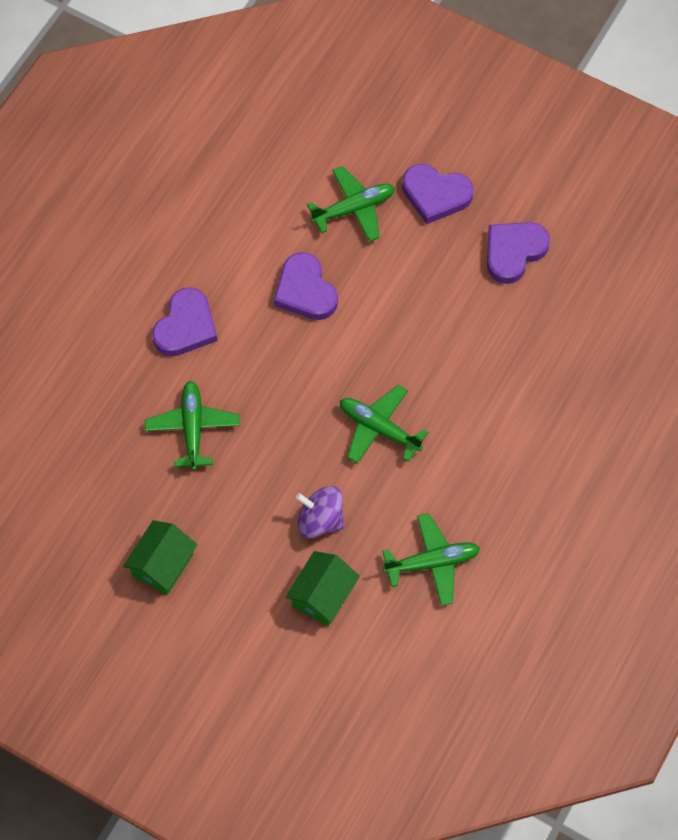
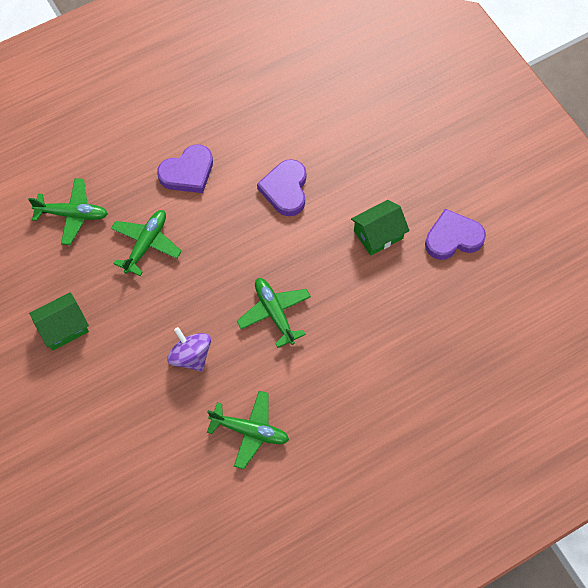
camera: 30 degrees right, 0 degrees up
green house [285,551,360,626] -> green house moved to [351,200,410,256]
green plane [307,166,395,242] -> green plane moved to [28,178,108,245]
purple heart [402,164,474,224] -> none

